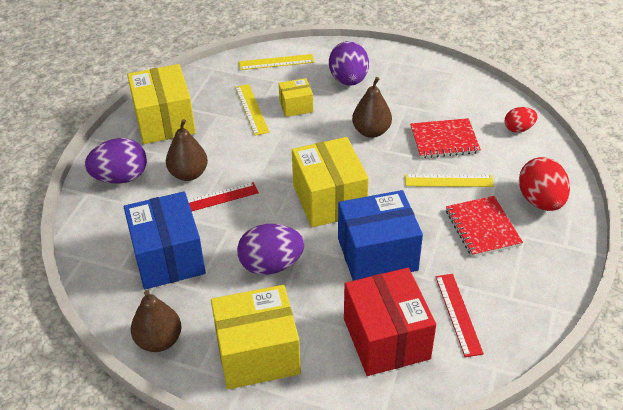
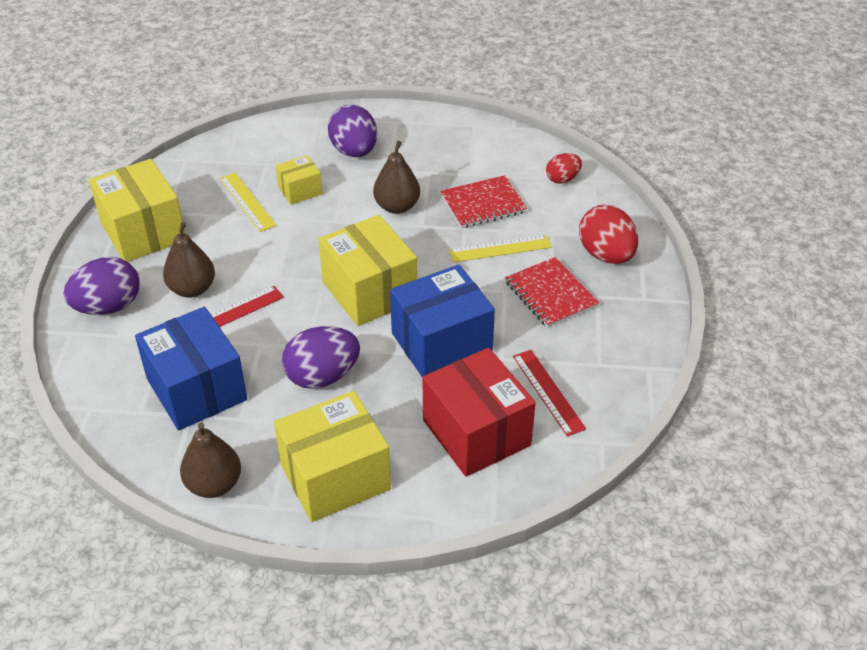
camera: 15 degrees left, 0 degrees up
yellow ruler [239,54,314,70] -> none

